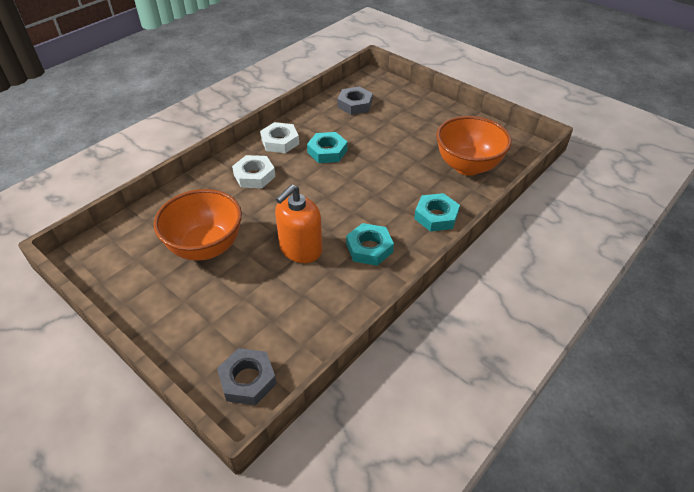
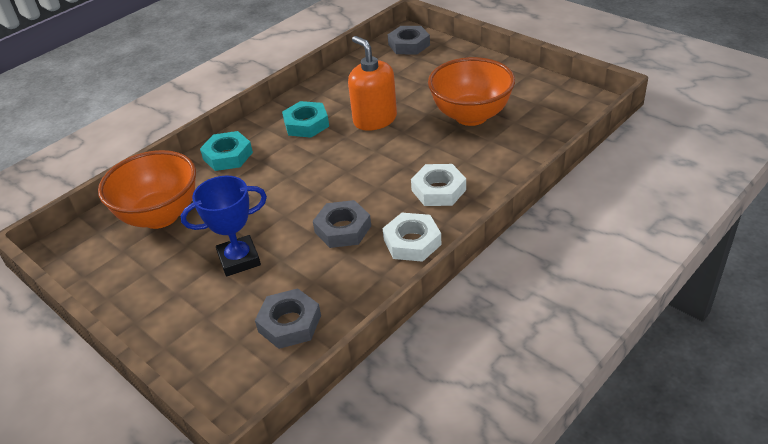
camera: 175 degrees left, 5 degrees down
orange soap dispenser [275,184,322,263] -> orange soap dispenser turned 75 degrees counterclockwise [348,36,397,131]
turquoise nut [307,132,347,163] -> grey nut [313,200,371,248]
none -> blue trophy [181,176,267,276]

